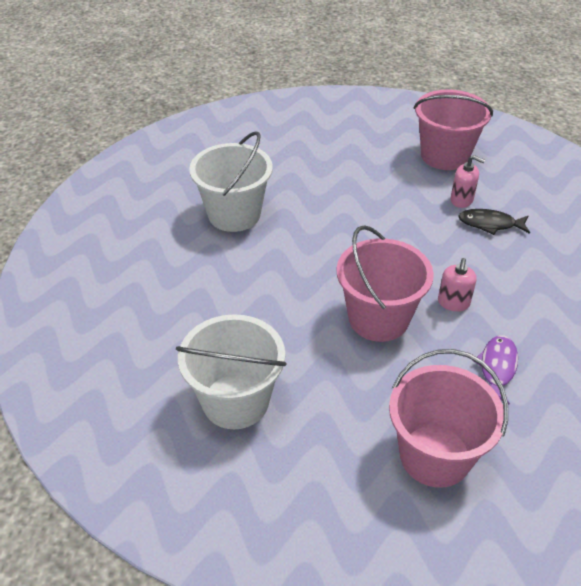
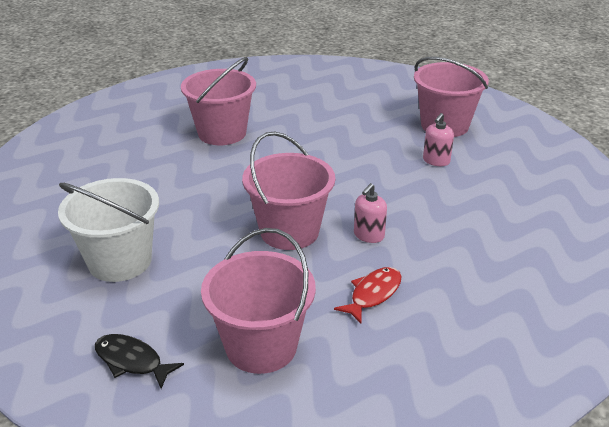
camera: 20 degrees right, 10 degrees down
white bucket [189,131,273,232] -> pink bucket [181,57,256,145]
pink soap dispenser [451,155,485,208] -> pink soap dispenser turned 75 degrees clockwise [423,113,454,166]
black fish [458,209,530,235] -> black fish moved to [95,334,184,389]
purple fish [473,335,518,404] -> red fish [334,267,402,324]

